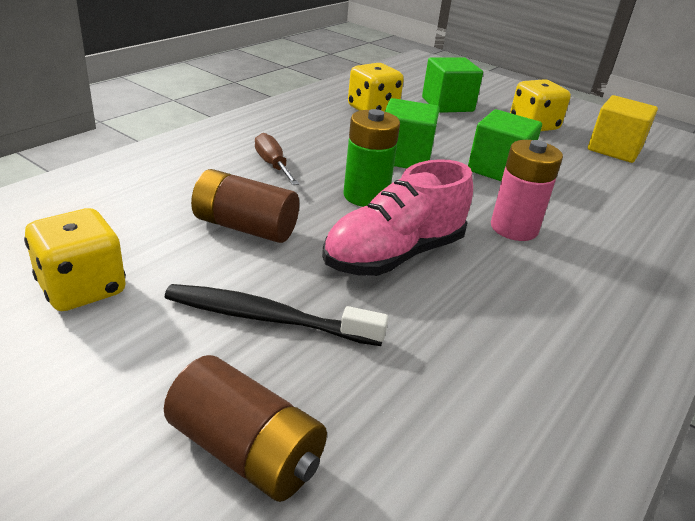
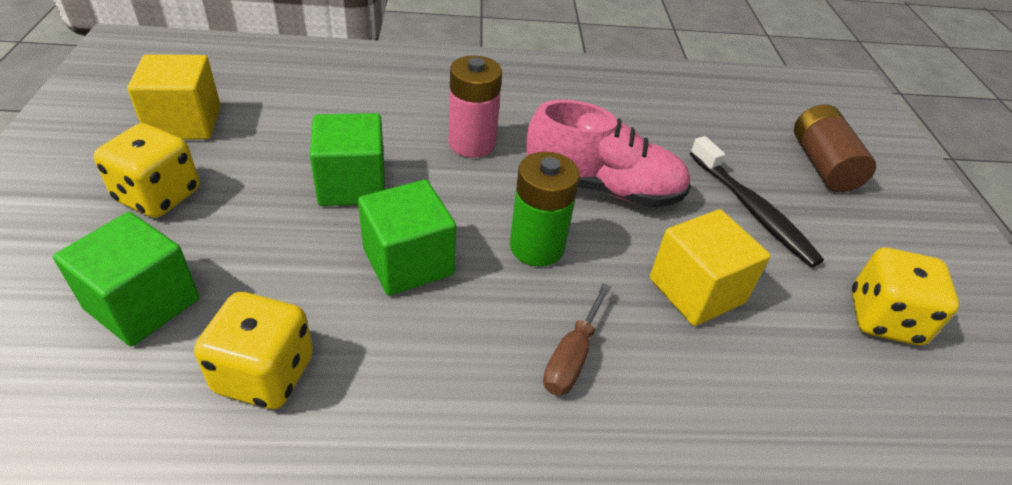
camera: 130 degrees left, 10 degrees up
brown battery [191,169,299,243] -> yellow cube [650,209,771,326]

